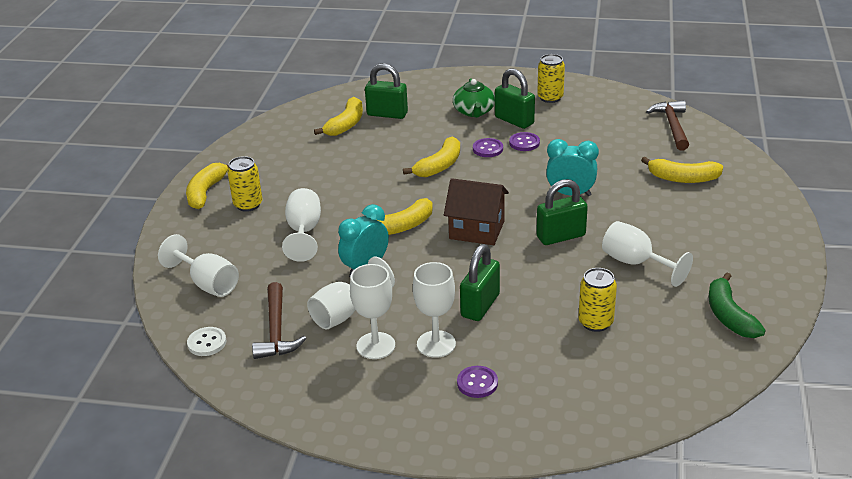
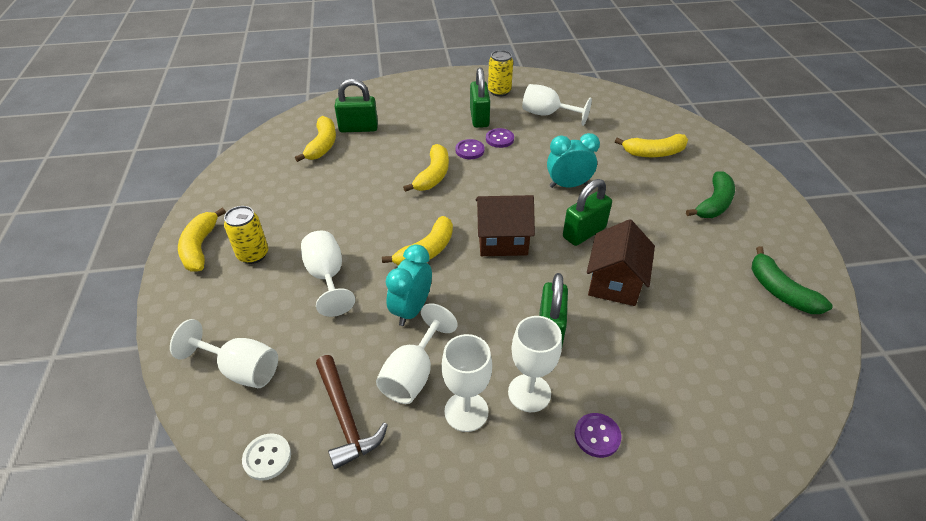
camera: 20 degrees left, 10 degrees up
green teapot [453,78,495,118] -> none
green padlock [495,68,535,129] -> green padlock turned 60 degrees clockwise [470,67,490,128]
yellow can [578,268,617,332] -> none
white goblet [602,221,693,287] -> white goblet moved to [522,84,592,126]
brown hammer [646,100,689,151] -> none
none -> brown house [587,219,655,306]
none -> green banana [686,171,735,218]

